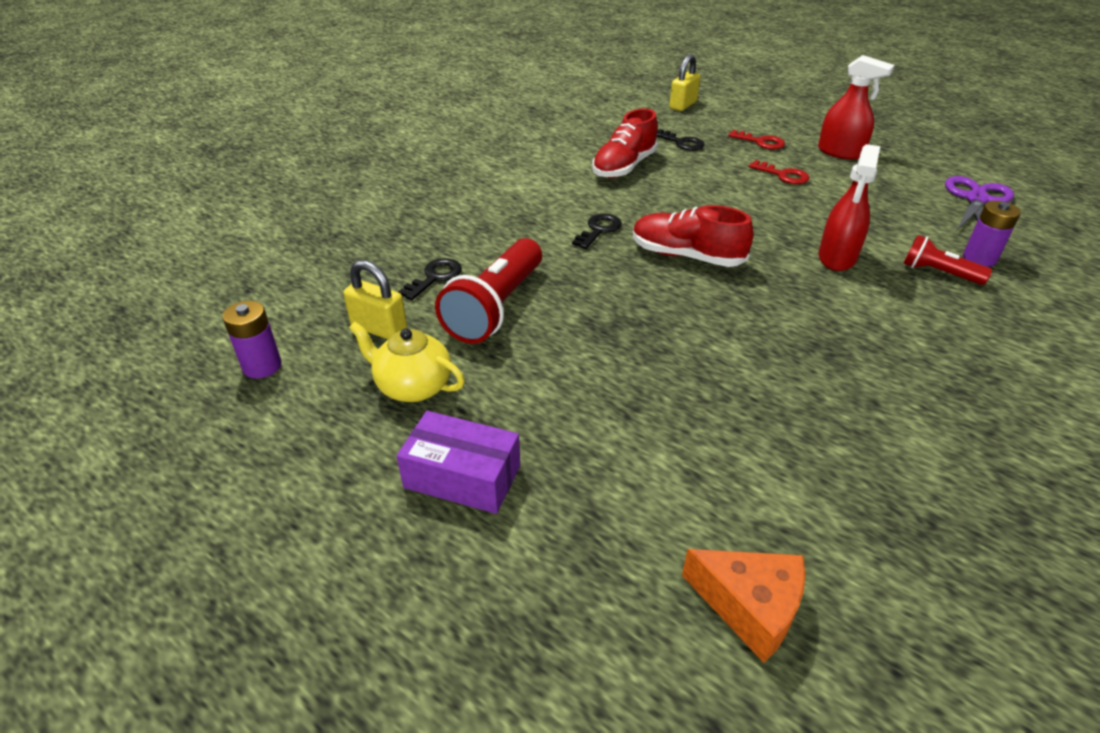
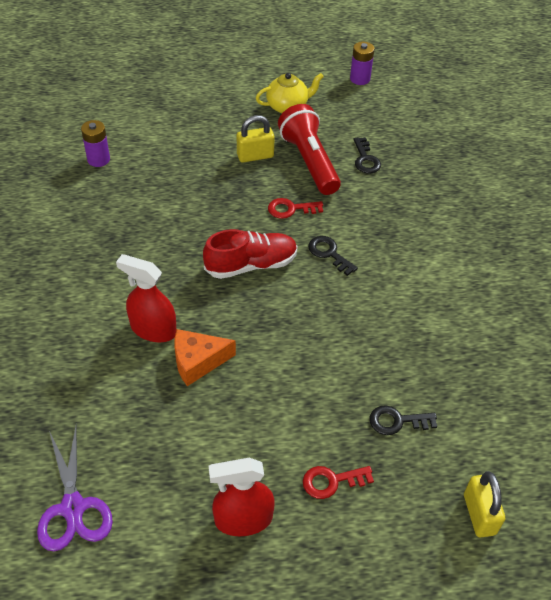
camera: 135 degrees right, 10 degrees up
yellow padlock [343,260,407,339] -> yellow padlock moved to [237,115,275,163]
purple box [397,411,520,514] -> none
black key [572,214,622,249] -> black key turned 150 degrees clockwise [308,236,358,276]
red shoe [592,108,658,178] -> none
orange cheese [682,549,806,663] -> orange cheese moved to [174,329,236,386]
red key [749,160,809,184] -> red key moved to [268,198,323,219]
red spray bottle [819,144,880,271] -> red spray bottle turned 45 degrees counterclockwise [116,254,176,342]
red flashlight [903,235,992,285] -> none
purple battery [963,201,1021,267] -> purple battery moved to [81,120,110,167]

